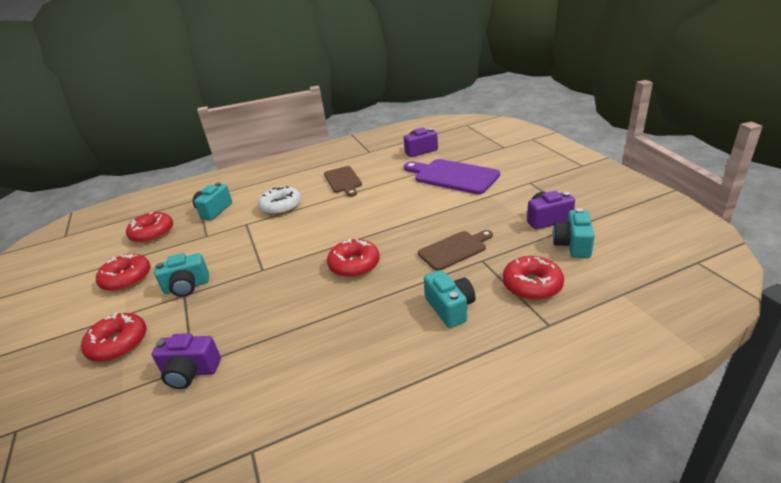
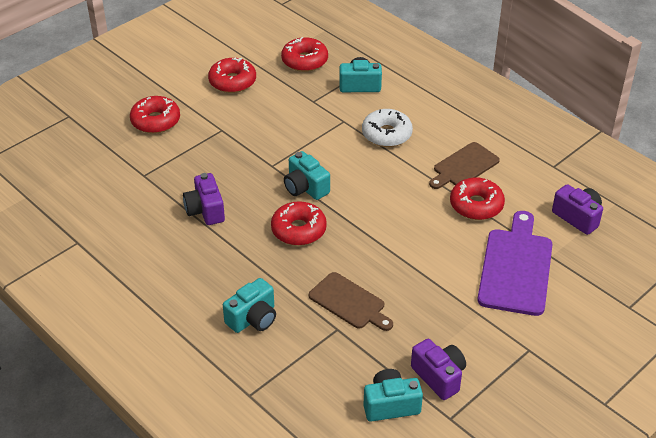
camera: 65 degrees right, 10 degrees up
purple camera [152,333,221,389] -> purple camera moved to [183,173,225,225]
turquoise camera [154,253,209,297] -> turquoise camera moved to [284,151,330,200]
red donut [503,256,564,300] -> red donut moved to [450,177,505,220]

